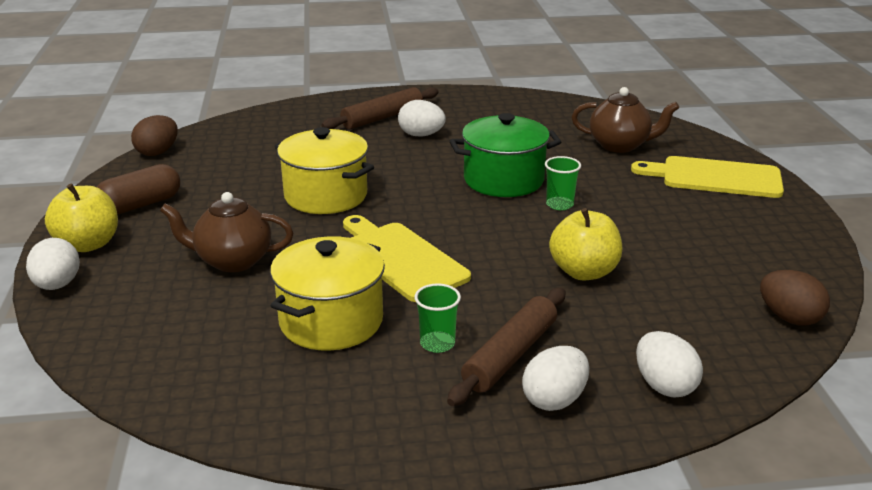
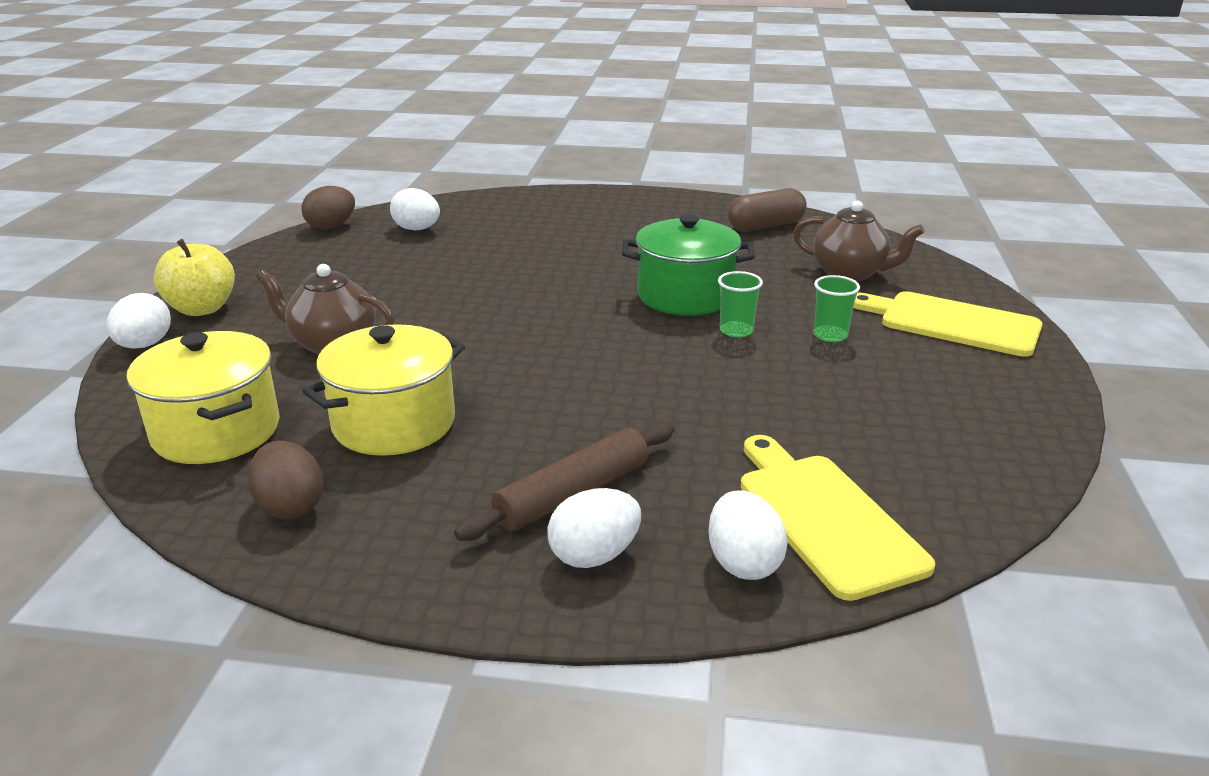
camera: 15 degrees right, 0 degrees up
brown capsule [96,164,180,215] -> brown capsule moved to [728,188,807,231]
yellow pot [275,127,374,214] -> yellow pot moved to [127,331,280,464]
brown rolling pin [321,87,439,129] -> none
yellow cutting board [343,215,471,302] -> yellow cutting board moved to [741,435,935,601]
white egg [398,100,446,137] -> white egg moved to [390,188,440,230]
green cup [414,284,461,353] -> green cup moved to [813,275,860,342]
yellow apple [549,208,622,281] -> none
brown egg [760,270,830,326] -> brown egg moved to [248,441,324,519]

